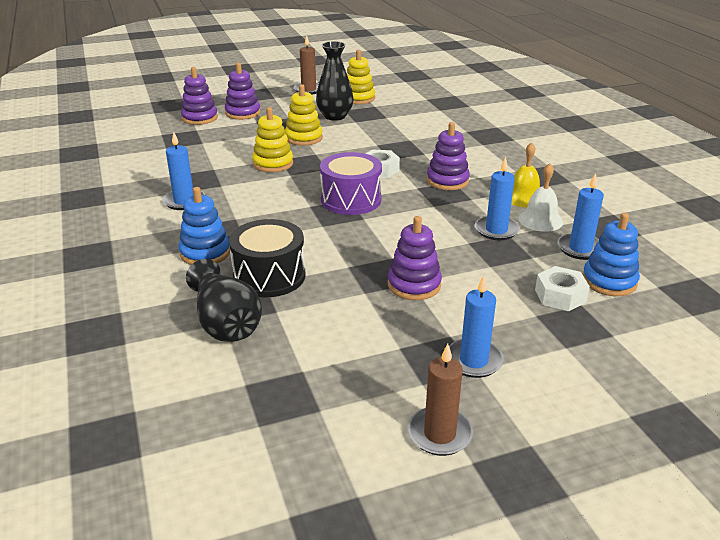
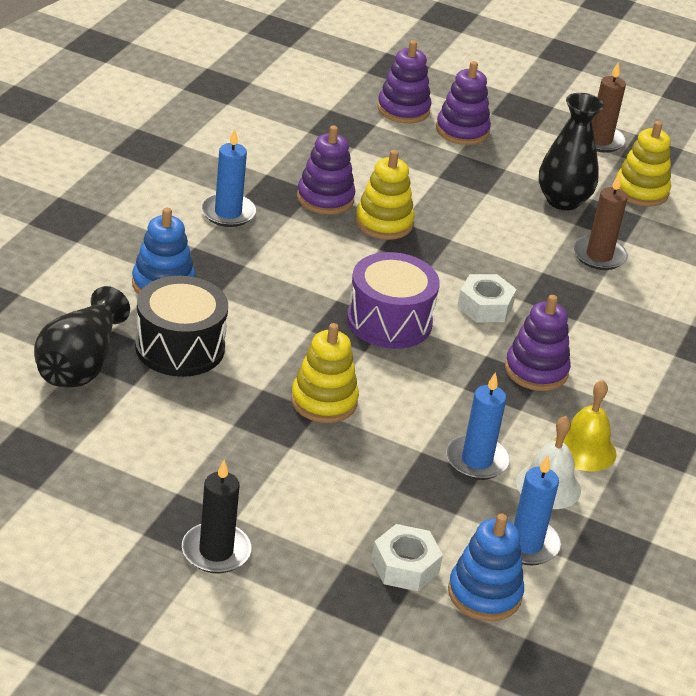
camera: 40 degrees right, 5 degrees up
yellow stacking toy [285,84,323,146] -> yellow stacking toy moved to [291,323,359,423]
purple stacking toy [388,216,442,300] -> purple stacking toy moved to [297,125,355,215]
brown candle [408,344,473,456] -> brown candle moved to [573,174,628,270]
blue candle [449,275,504,378] -> black candle [182,460,251,574]

